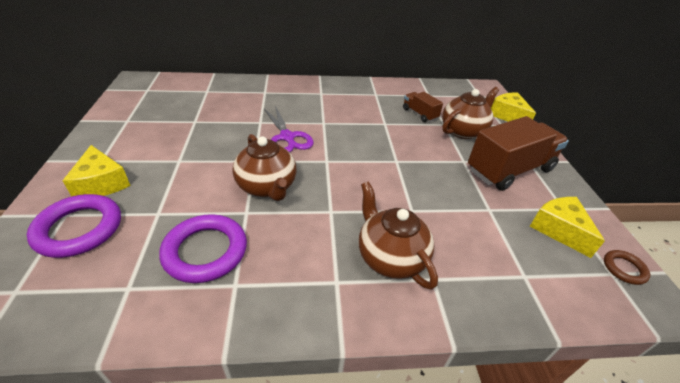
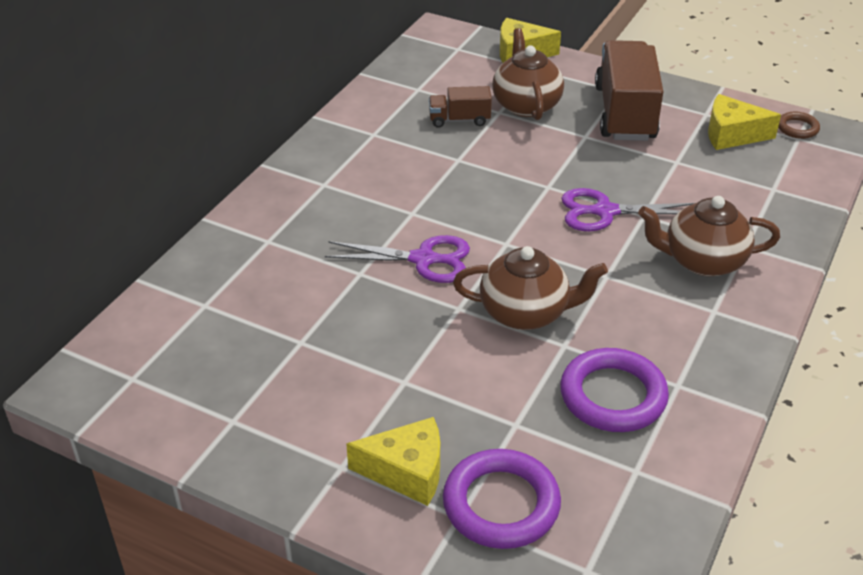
camera: 55 degrees left, 0 degrees up
none -> purple scissors [561,188,694,231]

